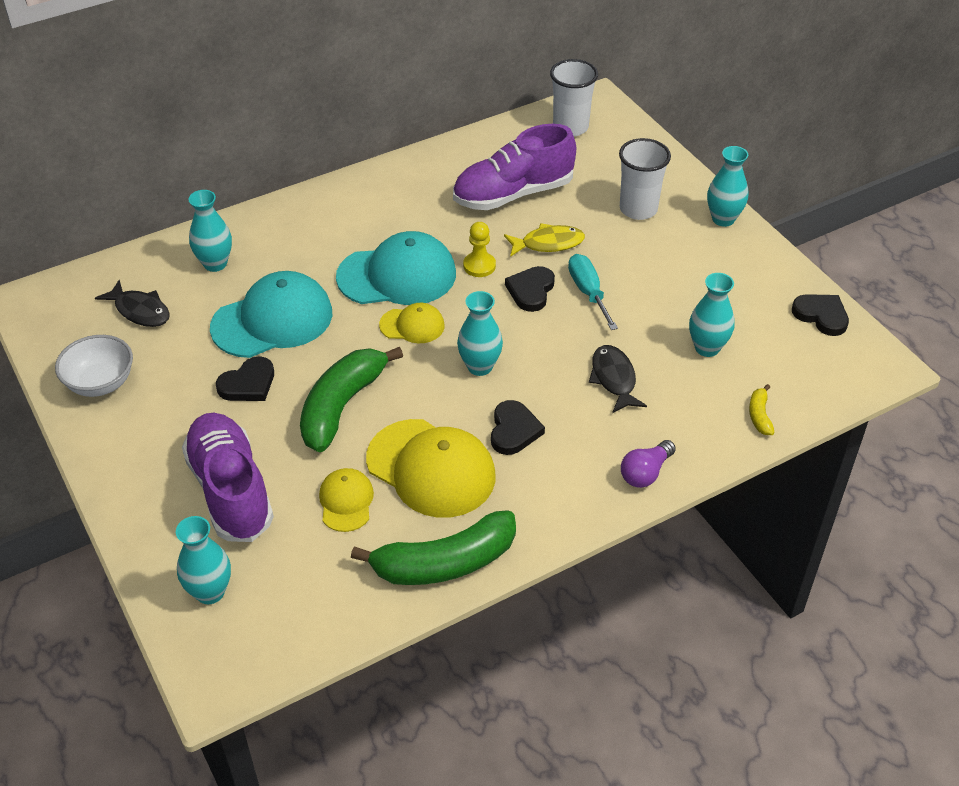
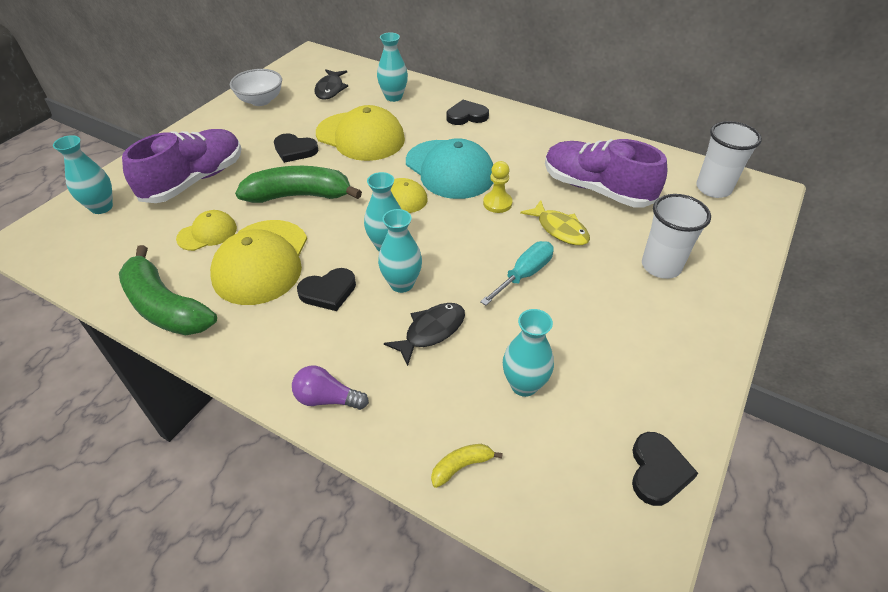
camera: 60 degrees right, 0 degrees up
turquoise cap [210,271,332,358] -> yellow cap [316,105,405,161]
black heart [505,266,555,312] -> black heart moved to [447,100,489,125]
turquoise vase [707,146,748,227] -> turquoise vase moved to [378,209,422,293]

